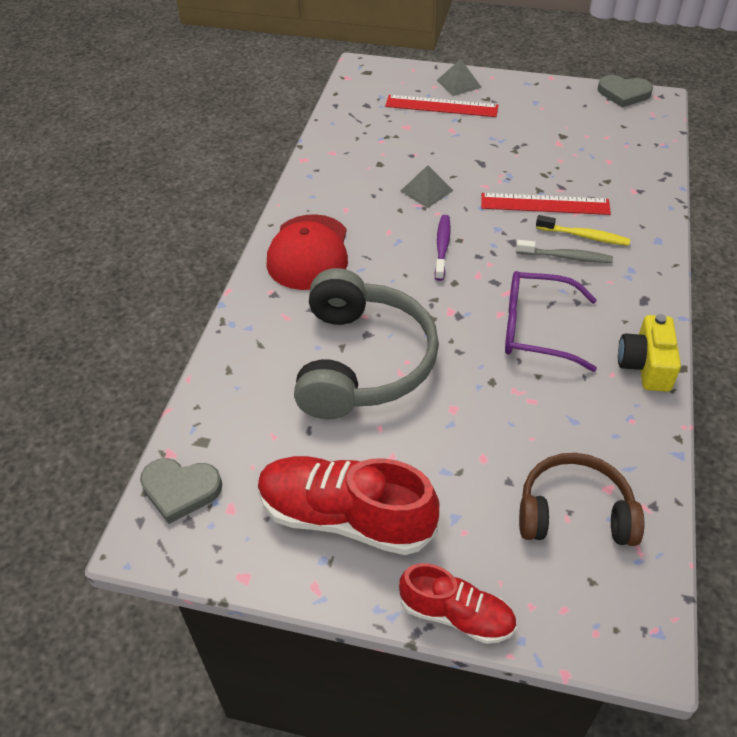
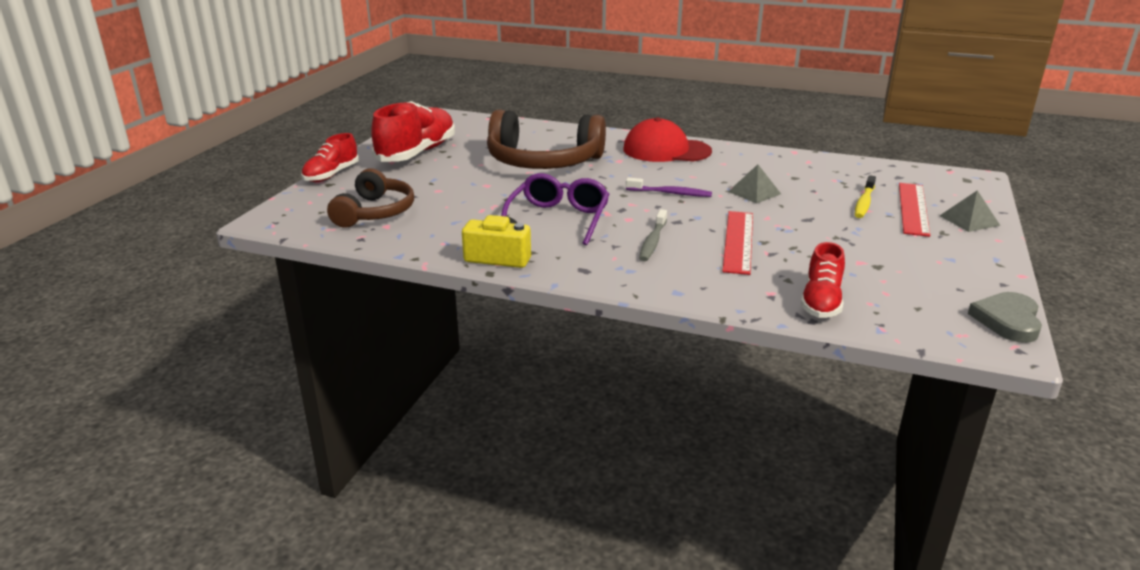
camera: 95 degrees right, 20 degrees down
grey heart [140,458,222,524] -> none
grey headphones [294,268,439,419] -> brown headphones [487,109,606,169]
yellow toothbrush [536,215,630,246] -> yellow toothbrush moved to [855,175,876,218]
none -> red shoe [801,242,845,318]

